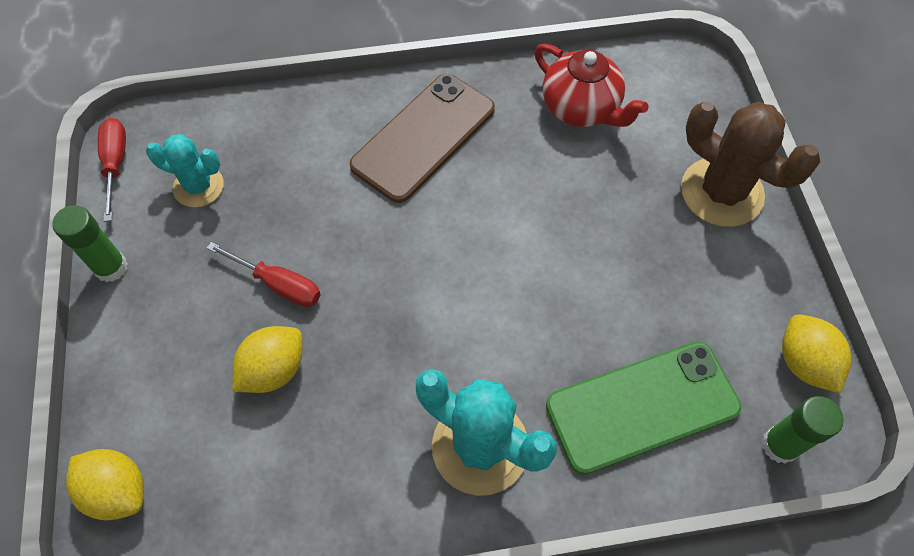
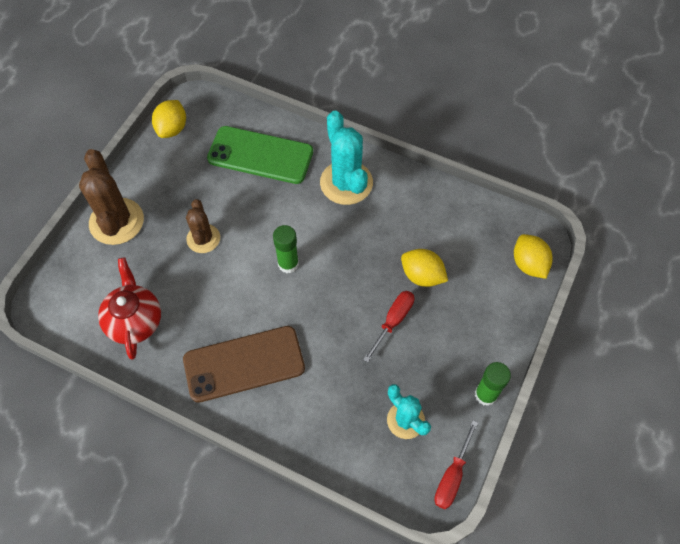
camera: 145 degrees left, 0 degrees up
red screwdriver [207,242,321,307] -> red screwdriver turned 60 degrees clockwise [363,291,414,363]
yellow lemon [232,326,303,393] -> yellow lemon turned 45 degrees clockwise [401,249,448,287]
green glue stick [762,396,844,464] -> green glue stick moved to [273,225,299,273]
none -> brown cactus [186,199,220,253]

